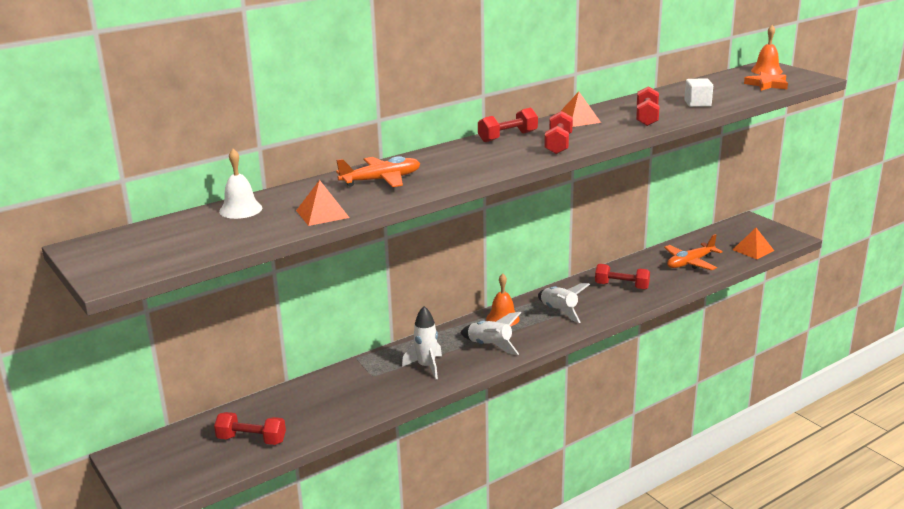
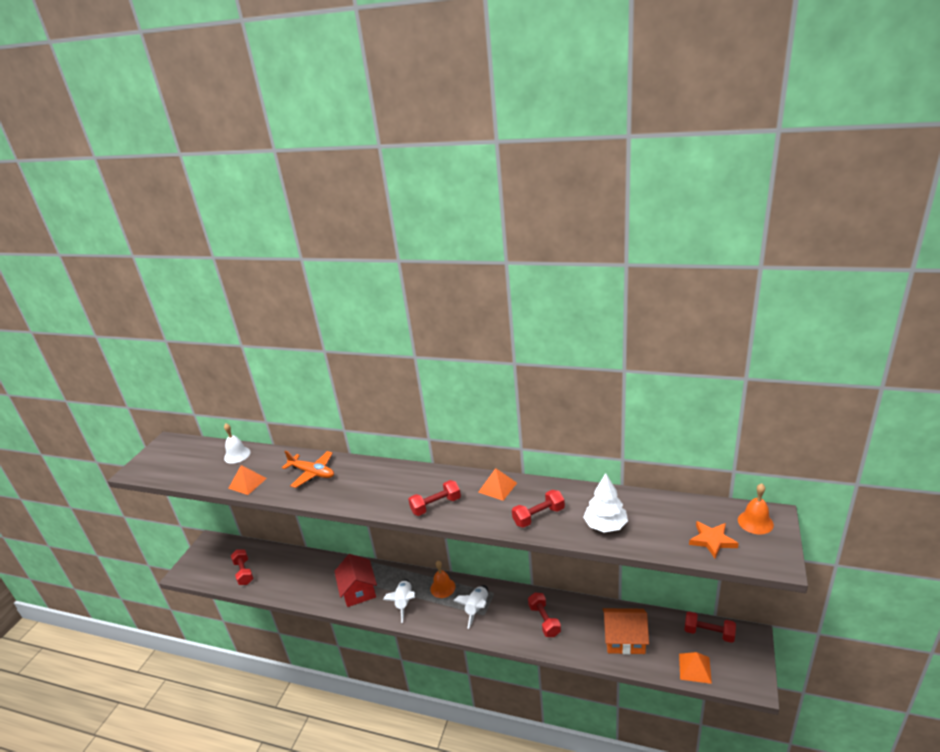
camera: 55 degrees right, 5 degrees up
white rocket [402,306,442,379] -> red house [334,554,377,607]
red dumbbell [478,108,538,142] -> red dumbbell moved to [684,612,736,643]
orange plane [664,234,723,270] -> orange house [603,608,649,655]
white cube [684,78,713,107] -> white tree [583,473,628,532]

